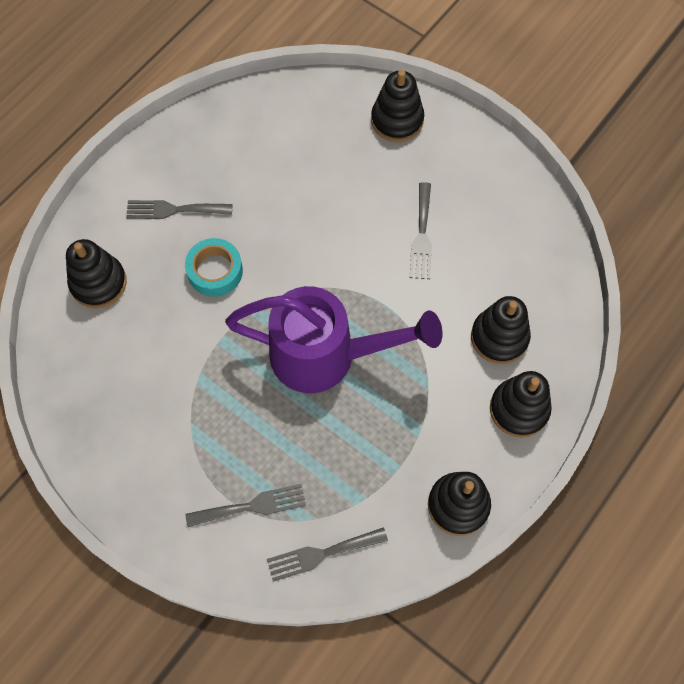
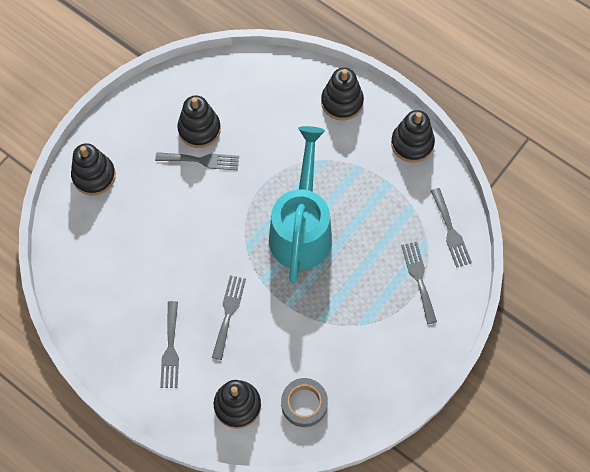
camera: 90 degrees left, 0 degrees up
turquoise tape [185,238,243,296] -> grey fork [212,275,246,360]
purple watering can [225,286,443,393] -> turquoise watering can [269,126,332,283]
black stacking toy [471,296,531,364] -> black stacking toy moved to [177,95,221,148]
none -> grey tape [281,378,328,427]

